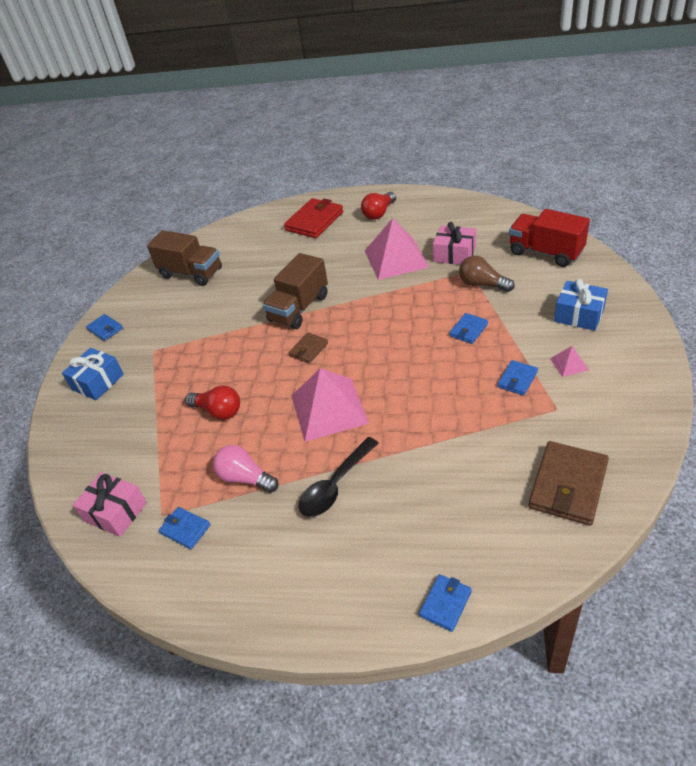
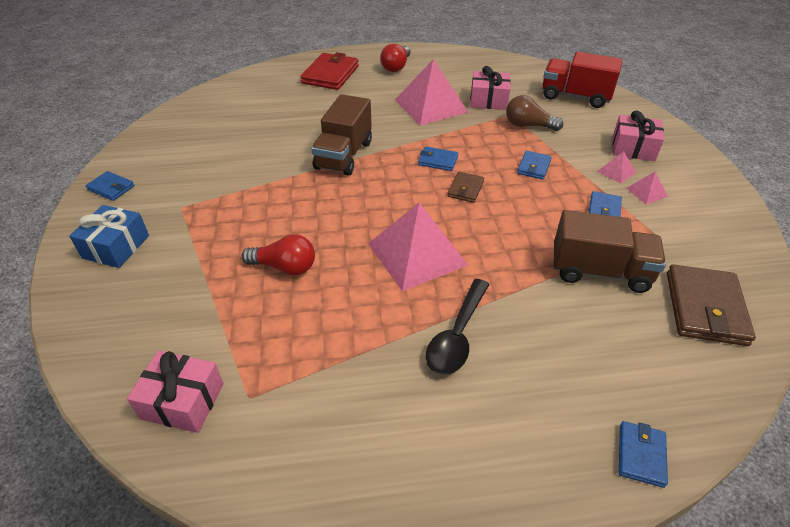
camera: 20 degrees left, 0 degrees up
brown truck [147,230,222,286] -> brown truck moved to [554,210,666,293]
blue wallet [158,507,210,549] -> blue wallet moved to [418,147,458,171]
pink light bulb [213,445,279,493] -> none
brown wallet [289,332,328,364] -> brown wallet moved to [447,171,484,203]
blue gift [554,279,608,331] -> pink gift [612,110,664,161]
none -> pink pyramid [597,151,636,184]

